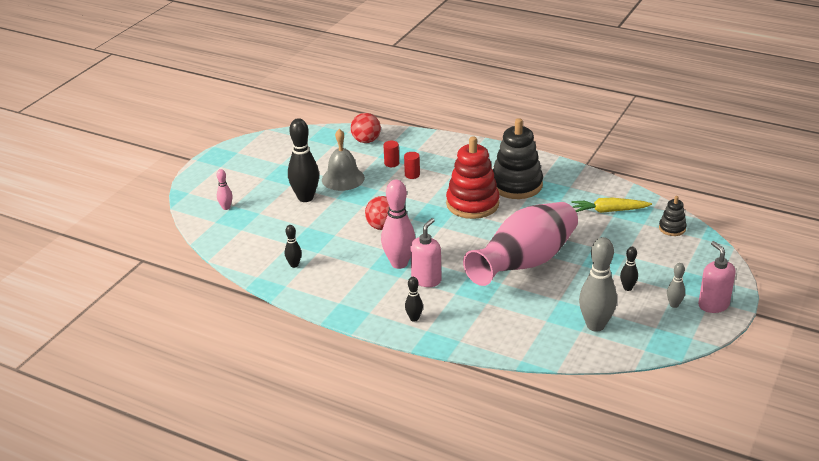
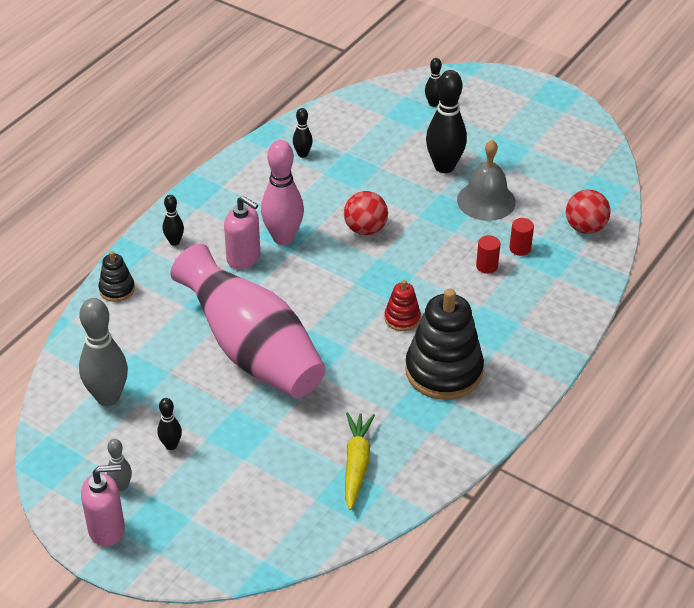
camera: 95 degrees right, 10 degrees up
pink bowling pin [217,169,232,210] -> black bowling pin [425,58,442,107]
red stacking toy [446,136,499,219] -> red stacking toy [385,280,421,331], size x0.48
black stacking toy [659,196,687,236] -> black stacking toy moved to [99,251,135,302]

